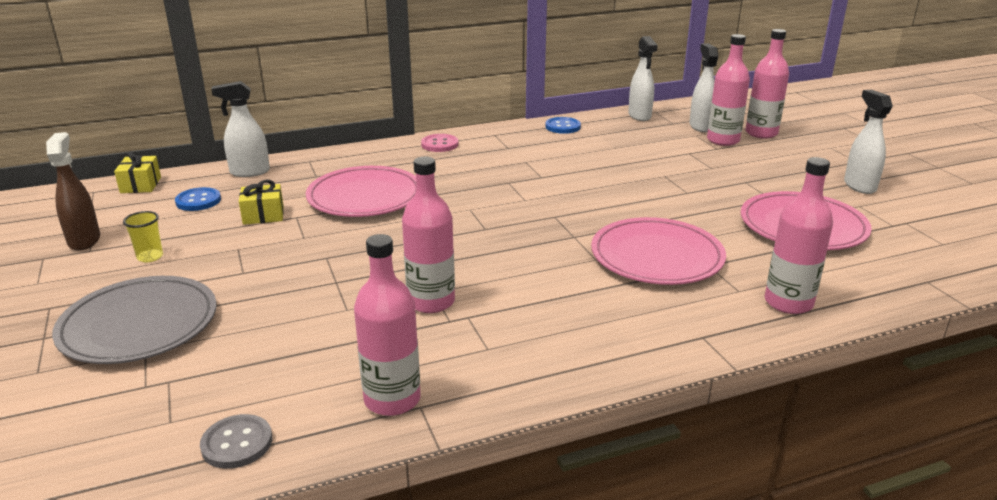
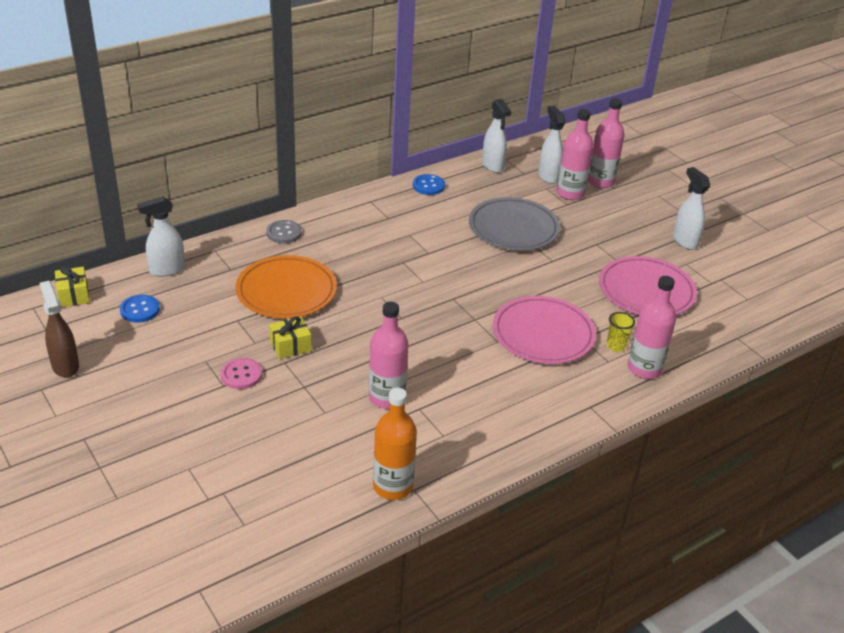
camera: 15 degrees left, 10 degrees up
grey plate [52,276,217,364] -> grey plate moved to [469,197,560,251]
yellow cup [123,211,163,262] -> yellow cup moved to [607,312,635,352]
grey button [200,414,272,469] -> grey button moved to [266,220,302,244]
yellow gift [239,180,284,225] -> yellow gift moved to [269,316,312,359]
pink plate [306,166,416,217] -> orange plate [236,255,337,318]
pink bottle [354,234,421,416] -> orange bottle [373,388,417,500]
pink button [421,134,459,152] -> pink button moved to [221,358,262,389]

